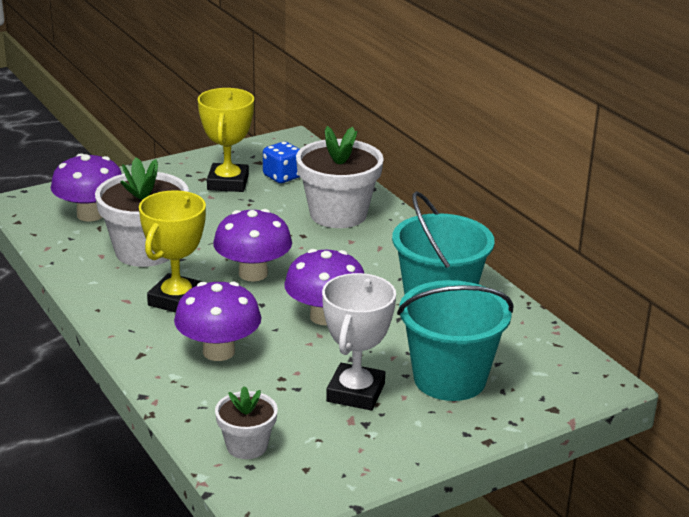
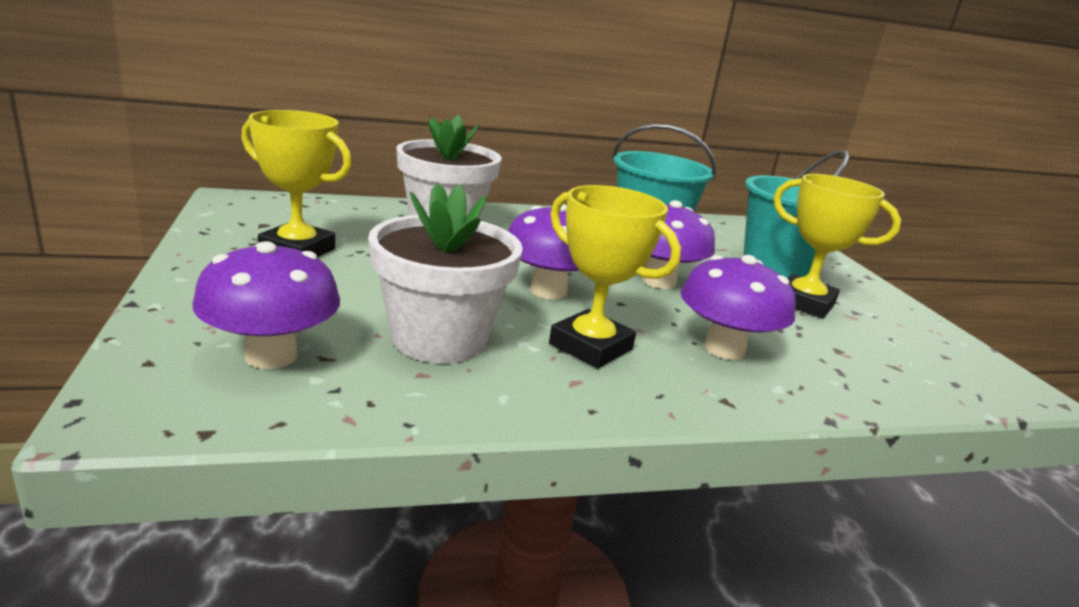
camera: 75 degrees left, 5 degrees down
white flower pot [215,386,278,459] -> none
blue dice [263,141,300,183] -> none
white trophy [322,273,396,410] -> yellow trophy [773,174,901,319]

